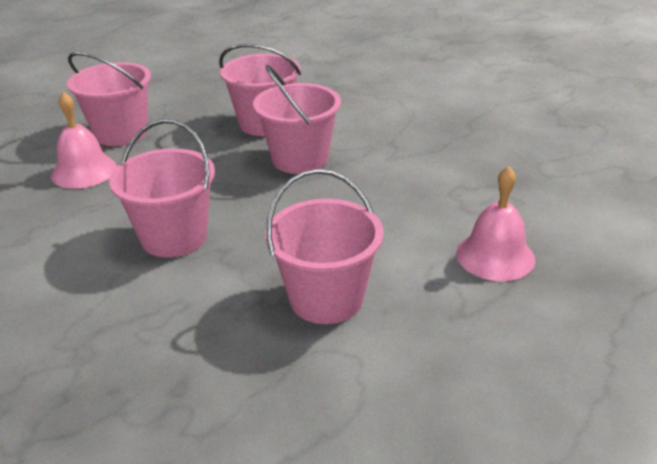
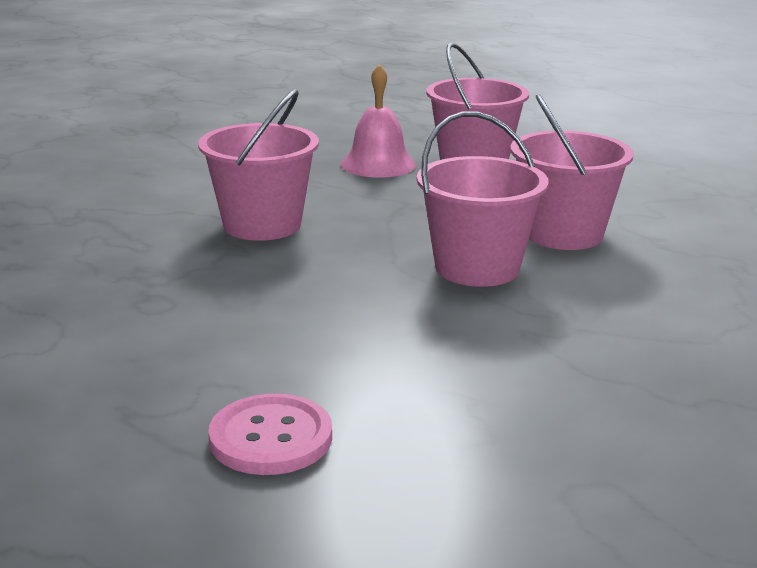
camera: 75 degrees right, 10 degrees down
pink bucket [265,169,384,324] -> none
pink bell [456,166,535,281] -> pink button [208,394,332,475]

